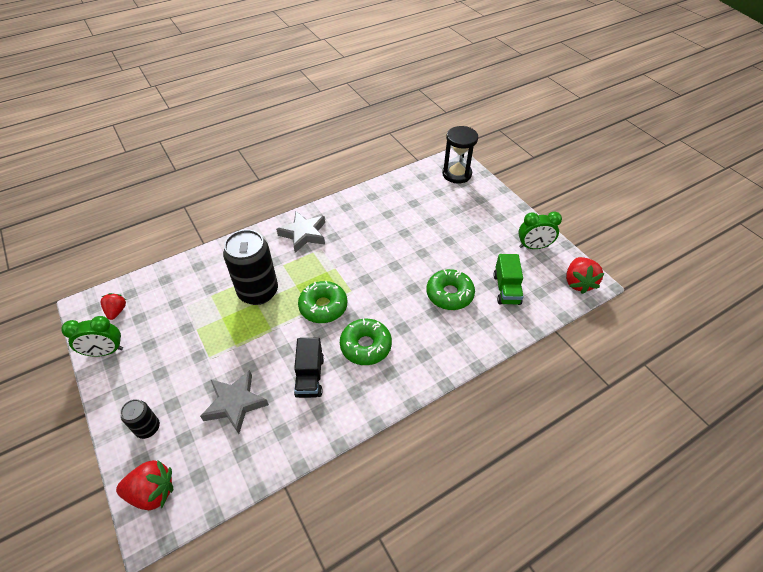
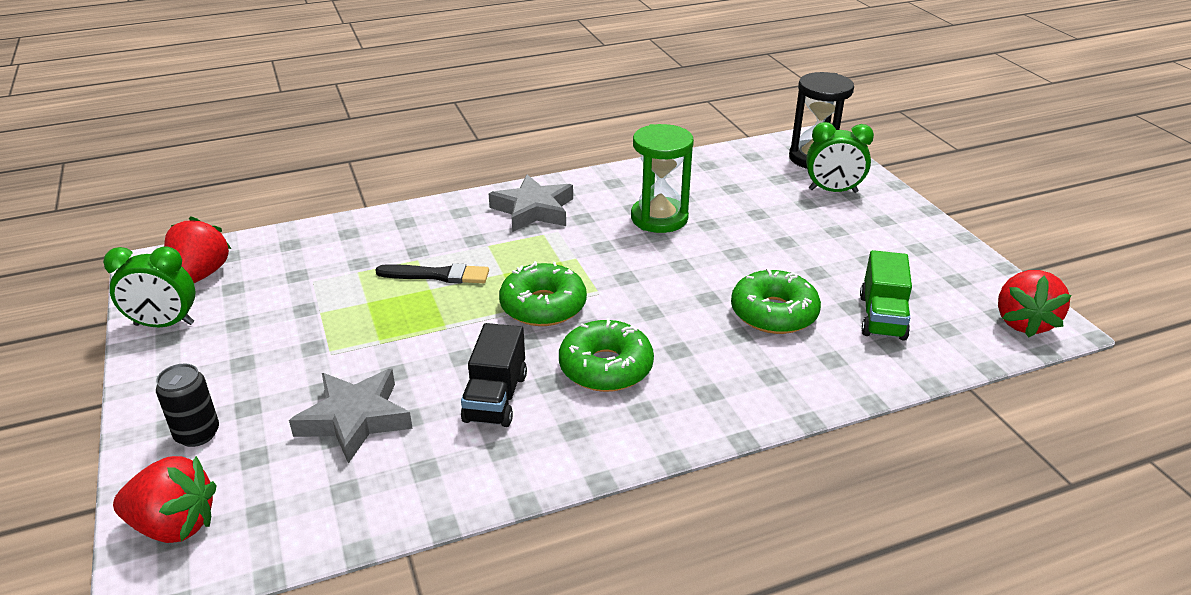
camera: 10 degrees right, 15 degrees down
red strawberry [101,293,126,320] -> red strawberry [164,216,231,283], size x1.59
black can [223,230,278,305] -> black brush [375,263,489,283]
green clock [518,212,562,249] -> green clock moved to [806,122,874,193]
none -> green hourglass [631,124,694,233]

